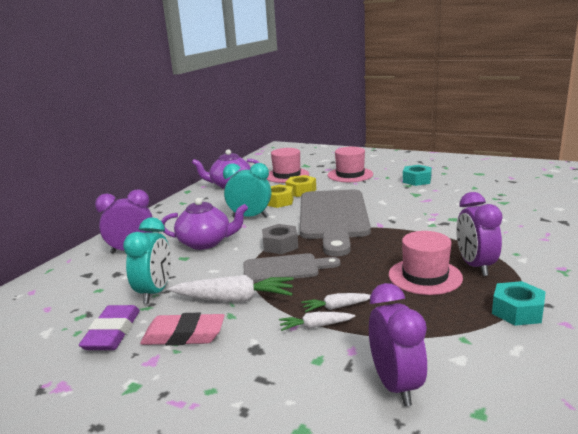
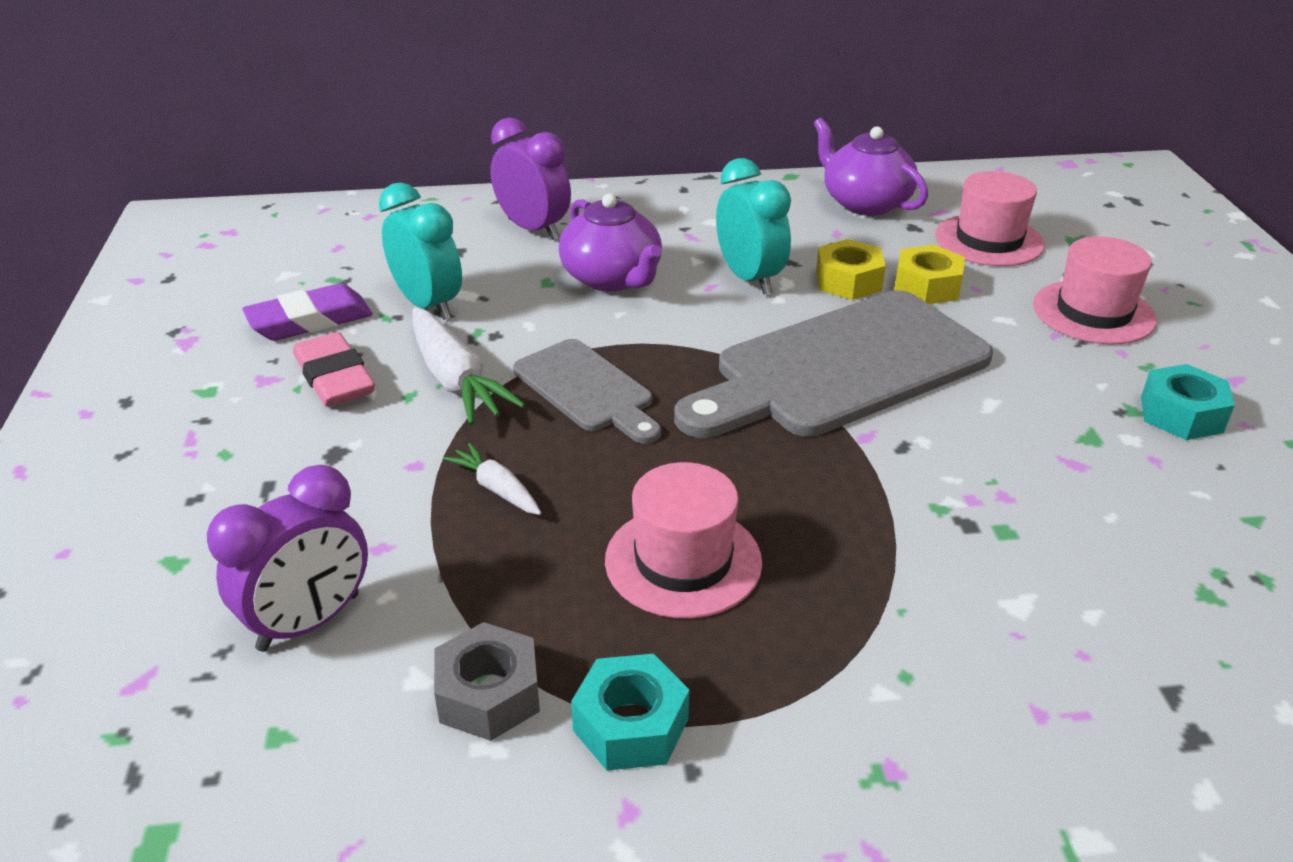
camera: 55 degrees right, 15 degrees up
turquoise clock [123,217,171,304] -> turquoise clock turned 105 degrees counterclockwise [379,182,462,320]
grey nut [262,224,298,254] -> grey nut moved to [434,622,540,741]
white carrot [279,312,355,331] -> none
purple clock [457,192,503,276] -> none

